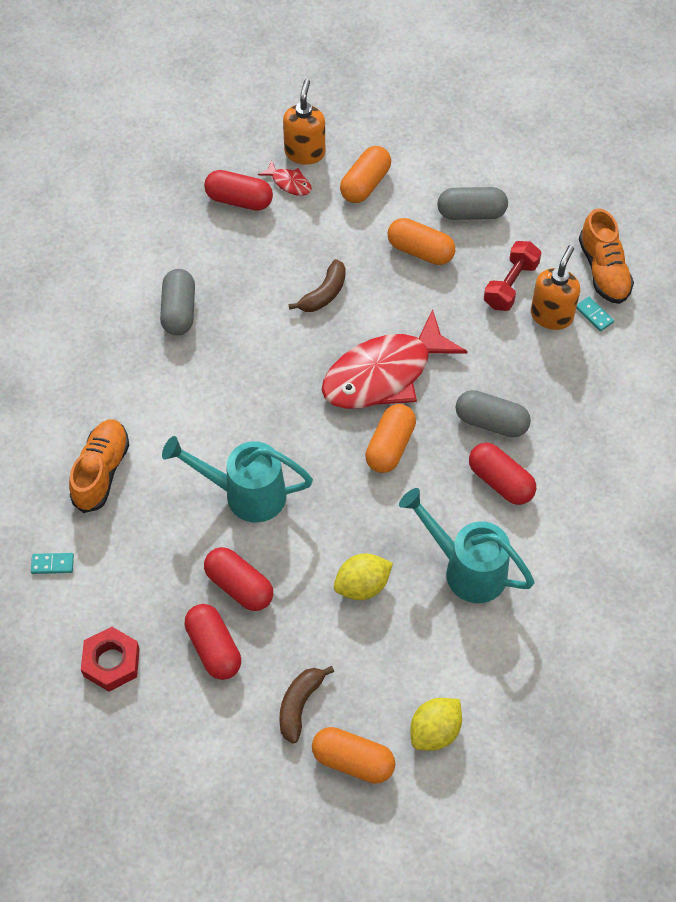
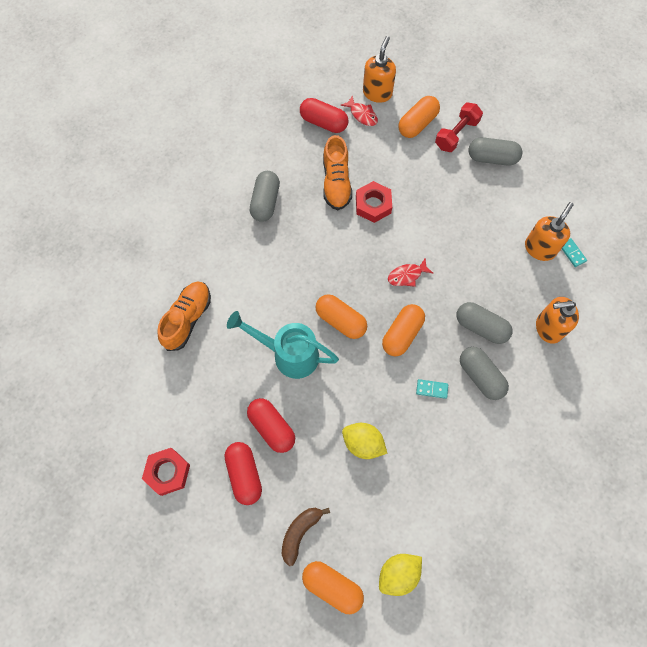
camera: 10 degrees right, 10 degrees up
turquoise domino [31,553,74,574] -> turquoise domino moved to [416,379,448,399]
brown banana [289,259,346,312] -> red nut [356,181,392,223]
red fish [322,309,468,409] -> red fish [388,259,433,287], size x0.41
yellow lemon [334,554,393,600] -> yellow lemon turned 45 degrees clockwise [342,423,387,459]
orange capsule [388,218,455,265] -> orange capsule moved to [315,294,367,339]
turquoise watering can [399,488,534,603] -> none
red capsule [469,443,536,505] -> grey capsule [460,347,509,400]
red dumbbell [484,241,541,311] -> red dumbbell moved to [435,103,483,152]
orange shoe [579,209,634,304] -> orange shoe moved to [323,135,352,210]
none -> orange soap dispenser [536,297,579,344]

